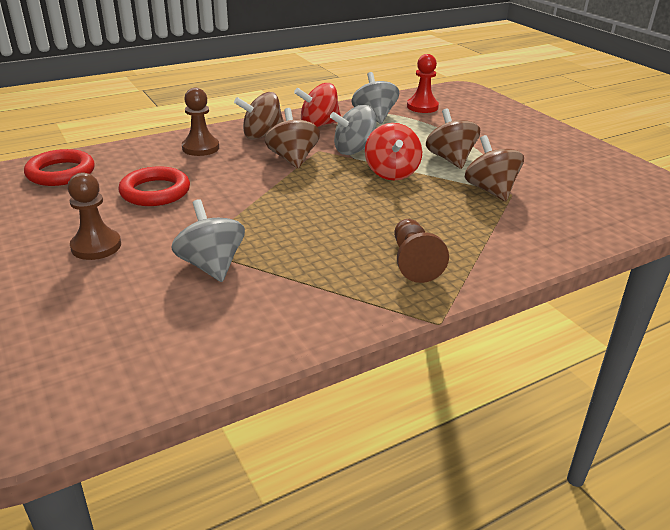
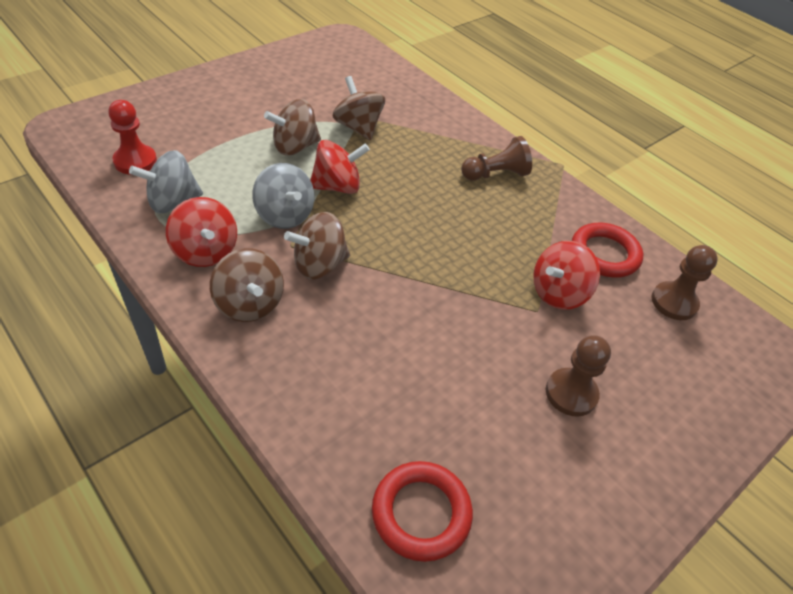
camera: 105 degrees left, 15 degrees up
red ring [118,166,190,206] -> red ring moved to [572,223,643,278]
grey spinning top [171,199,245,282] -> red spinning top [533,241,600,310]
brown pawn [182,88,219,156] -> brown pawn moved to [651,245,718,320]
brown spinning top [465,135,524,201] -> brown spinning top turned 90 degrees clockwise [333,76,385,141]

